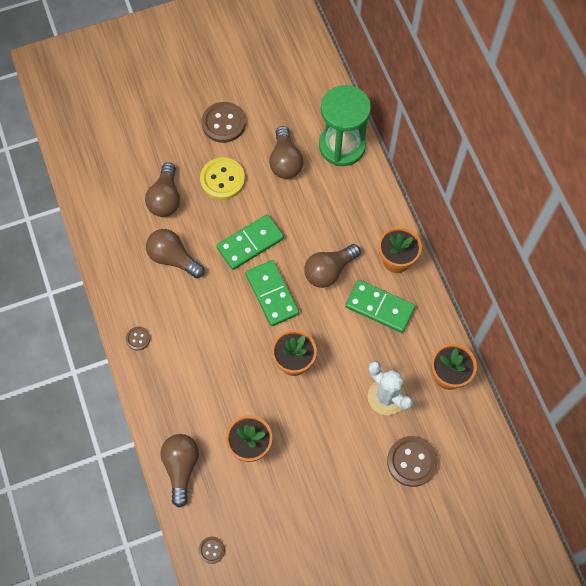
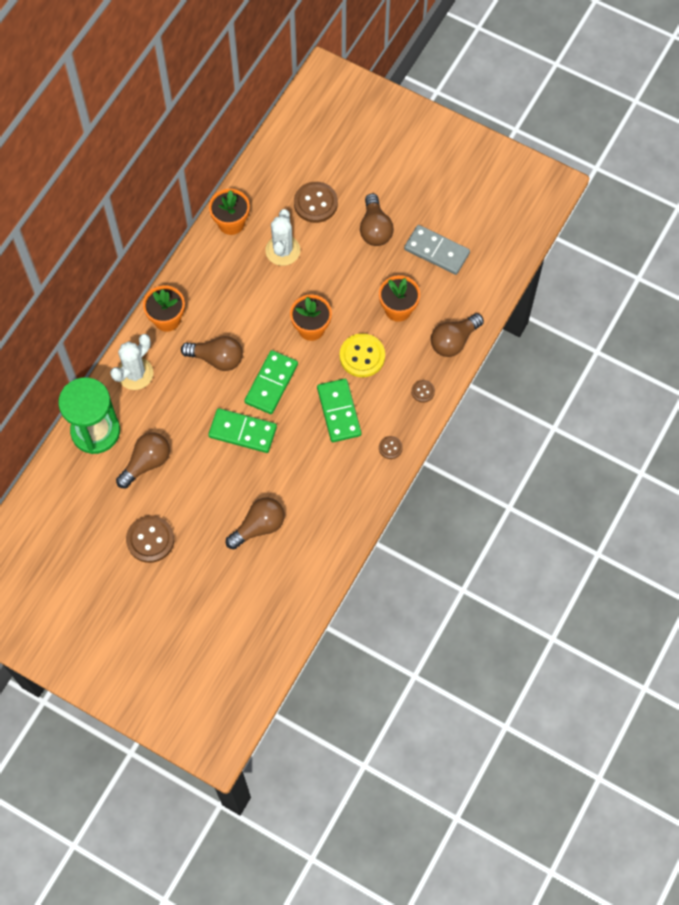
camera: 130 degrees left, 0 degrees up
brown light bulb [146,229,205,278] -> brown light bulb moved to [360,193,394,246]
brown button [199,537,225,564] -> brown button moved to [411,380,435,403]
yellow button [200,157,245,200] -> yellow button moved to [340,333,385,377]
green domino [345,280,415,333] -> green domino moved to [317,379,361,442]
none -> white cactus [110,334,153,390]
none -> grey domino [404,225,470,275]

